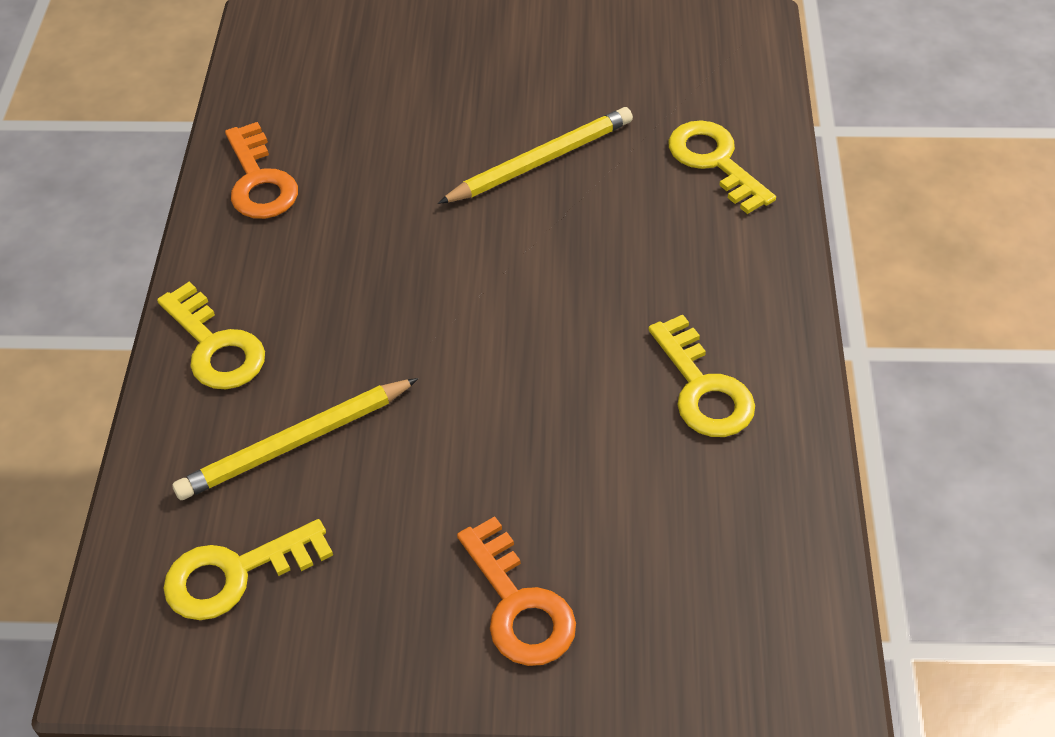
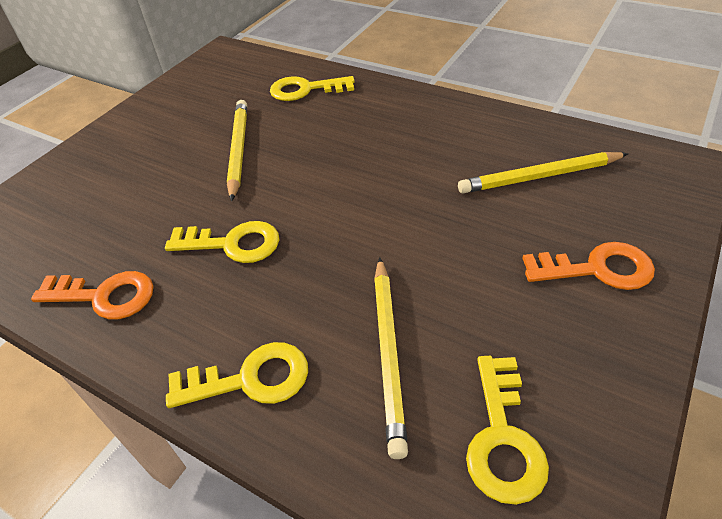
camera: 60 degrees left, 5 degrees down
yellow key [648,315,755,437] -> yellow key moved to [165,221,279,263]
none -> yellow pencil [458,152,628,194]

